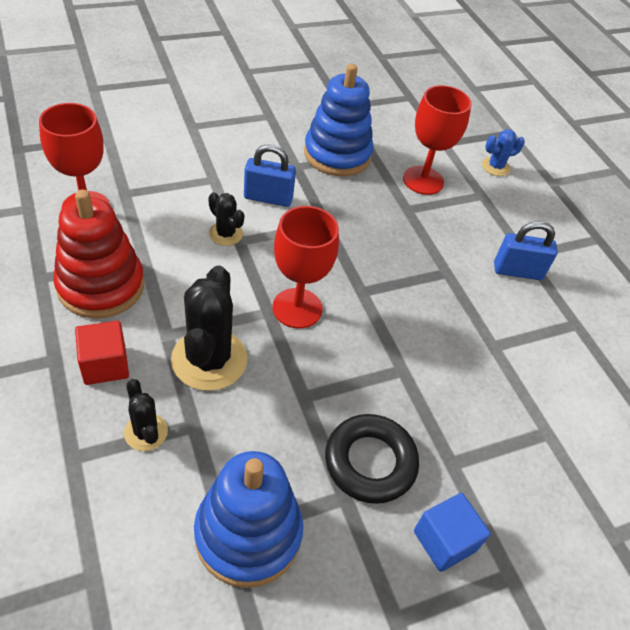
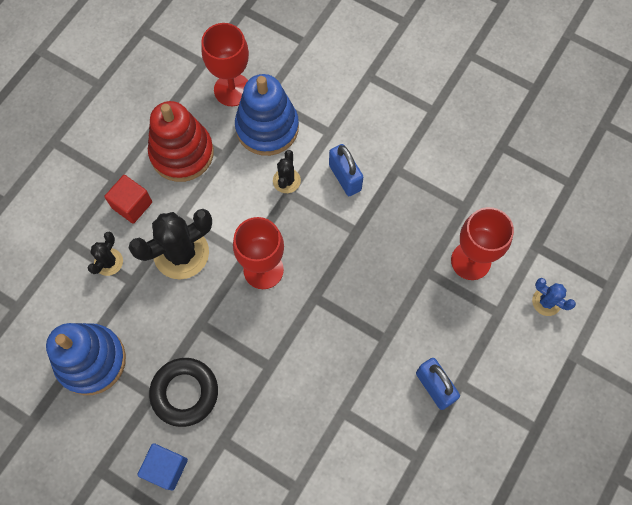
camera: 60 degrees right, 20 degrees up
blue stacking toy [304,64,374,176] -> blue stacking toy moved to [235,74,299,156]

